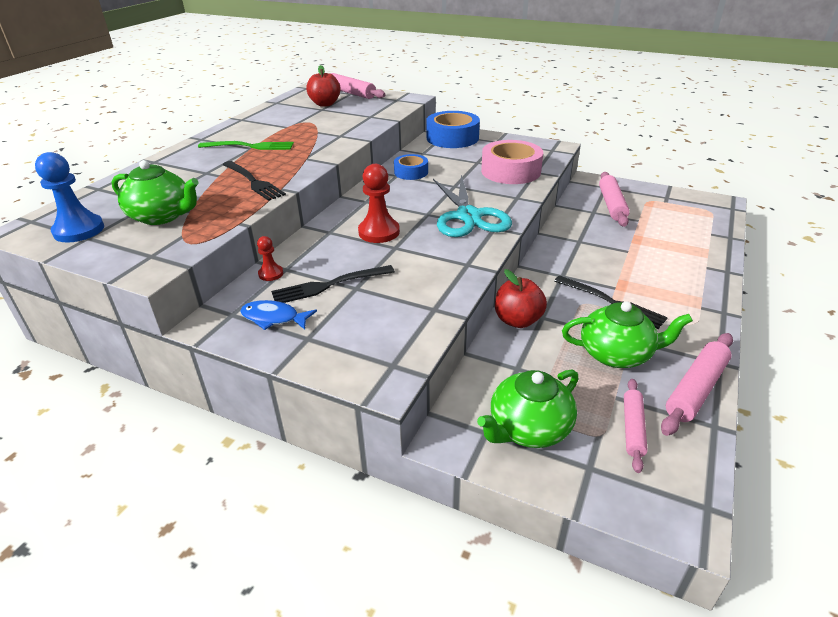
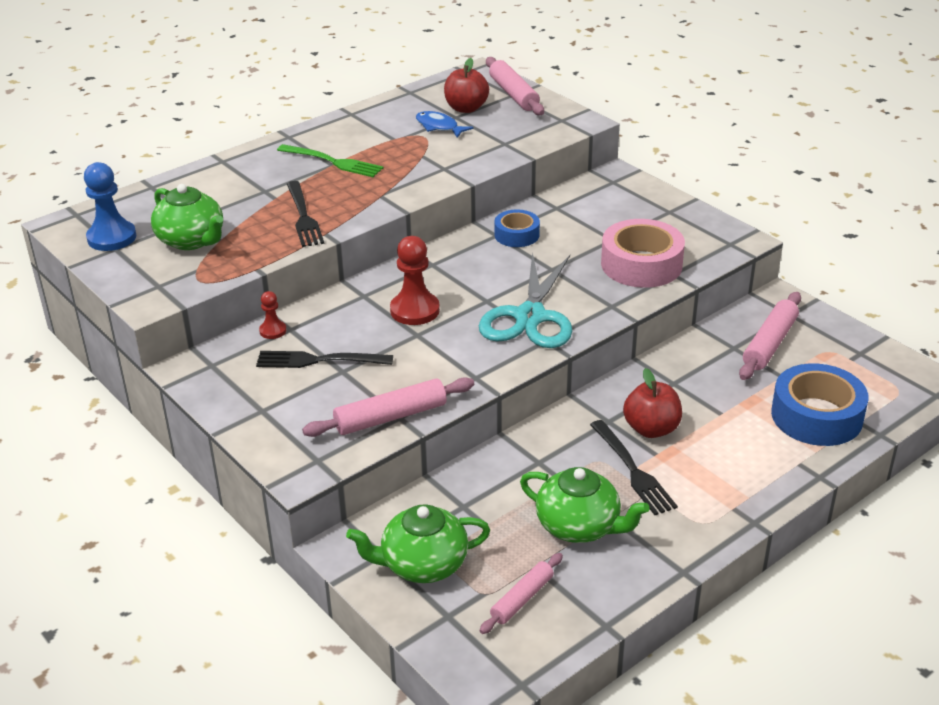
camera: 25 degrees right, 0 degrees up
blue fish [240,300,317,330] -> blue fish moved to [416,111,473,138]
blue tape [426,111,480,148] -> blue tape moved to [771,363,869,446]
red apple [495,269,547,328] -> red apple moved to [623,368,682,438]
pink rolling pin [661,333,733,436] -> pink rolling pin moved to [302,377,474,437]

